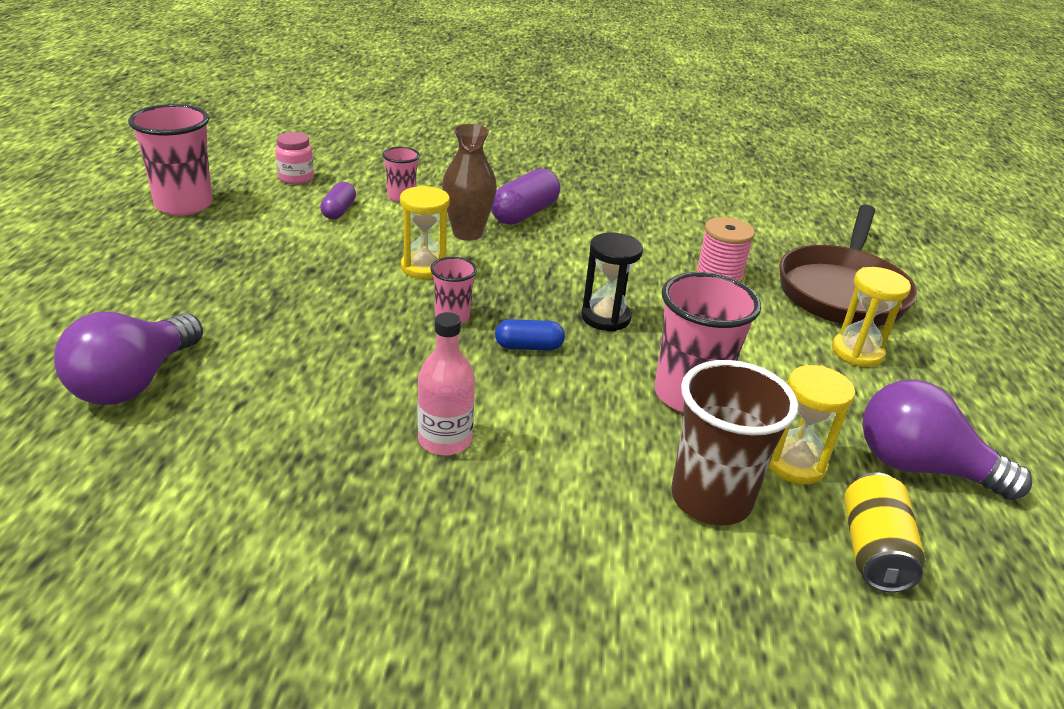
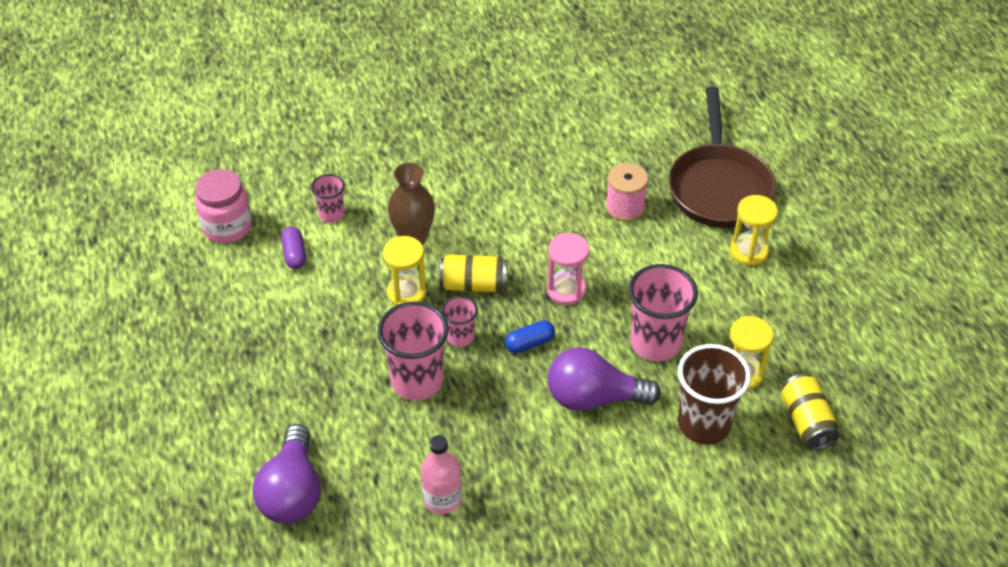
camera: 20 degrees left, 15 degrees up
pink cup [128,104,213,216] -> pink cup moved to [377,302,449,401]
pink jar [275,132,314,184] -> pink jar [195,169,252,243], size x1.53
pink bottle [418,312,475,456] -> pink bottle moved to [421,435,462,514]
purple capsule [491,168,560,225] -> none
black hourglass [581,233,643,331] -> pink hourglass [547,233,589,305]
purple light bulb [862,379,1032,500] -> purple light bulb moved to [547,347,661,411]
none -> yellow can [439,254,507,292]

